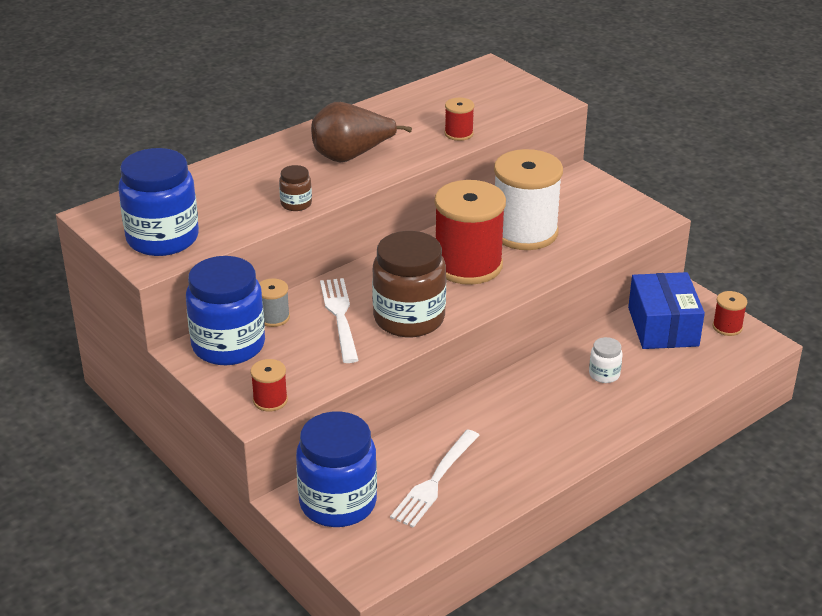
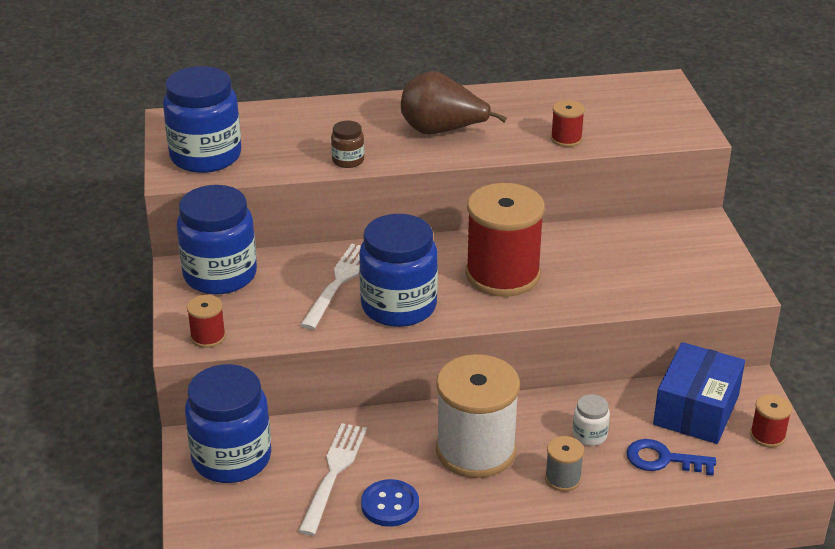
camera: 30 degrees right, 0 degrees up
grey spool [259,278,290,327] -> grey spool moved to [545,436,584,491]
brown jar [372,231,446,337] -> blue jar [359,214,438,327]
white fork [390,430,480,528] -> white fork turned 135 degrees clockwise [298,423,367,536]
white spool [494,149,563,250] -> white spool moved to [436,354,520,478]
none -> blue button [361,479,419,527]
none -> blue key [626,439,716,476]

